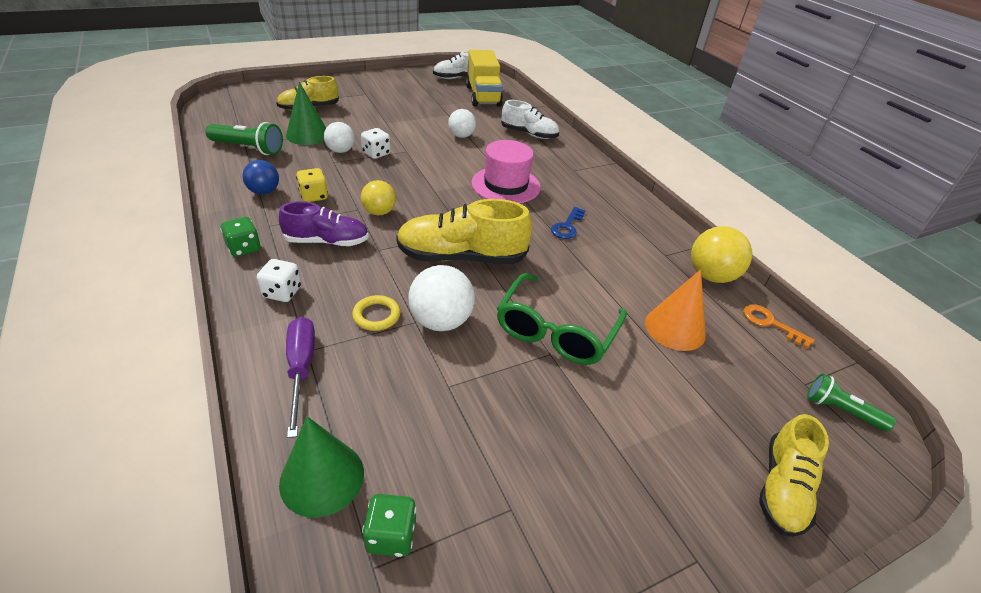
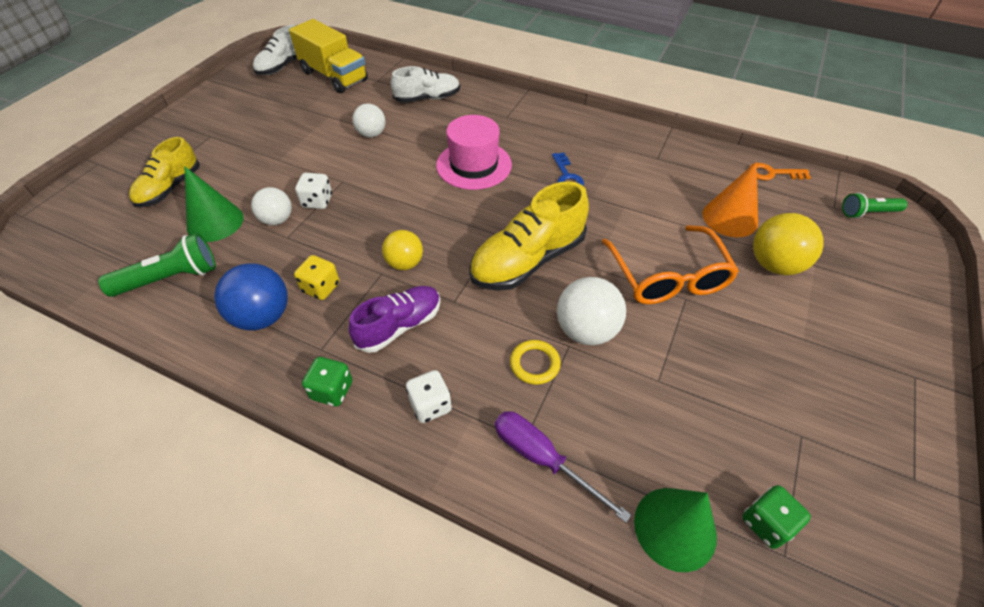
camera: 35 degrees left, 10 degrees up
blue ball [242,160,279,195] -> blue ball [214,263,288,331], size x1.51
green glasses [497,273,627,365] -> orange glasses [602,225,739,304]
yellow ball [691,226,752,283] -> yellow ball moved to [753,213,824,275]
yellow shoe [759,414,829,537] -> none

